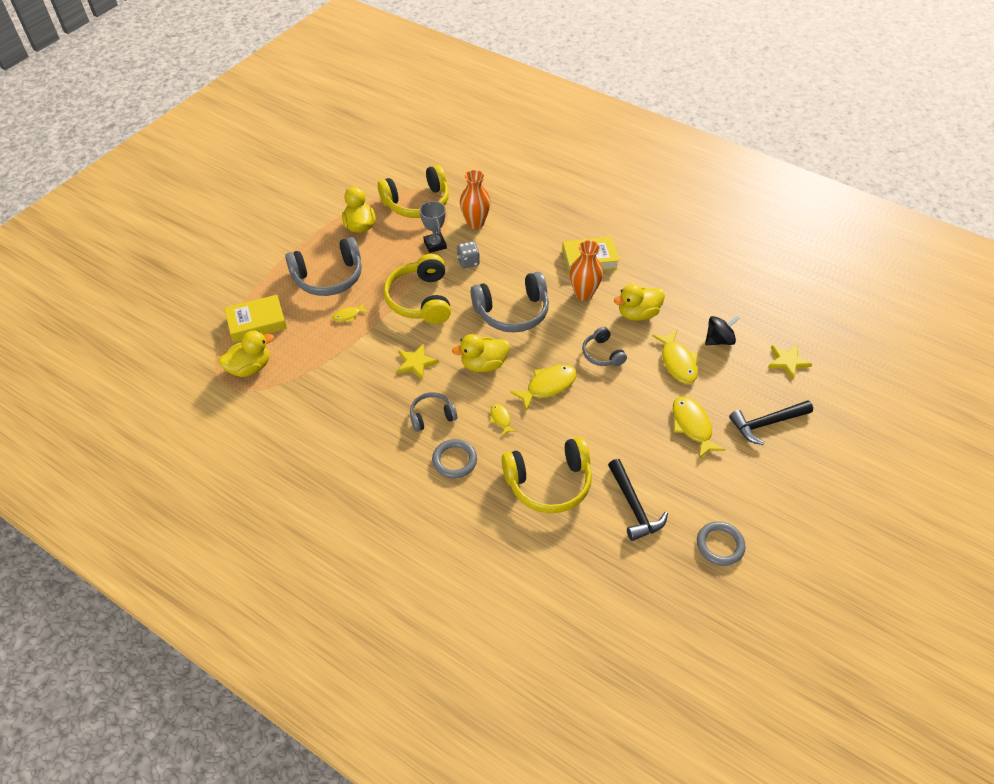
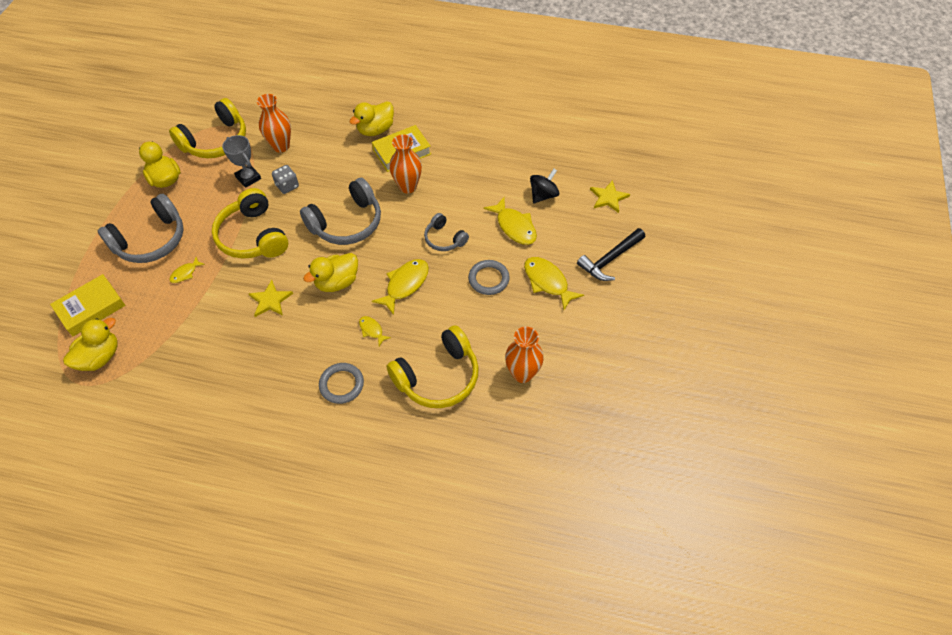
camera: 20 degrees left, 5 degrees up
grey headphones [410,392,457,432] -> none
black hammer [608,459,668,541] -> orange vase [505,327,544,383]
yellow duck [614,284,665,321] -> yellow duck moved to [349,101,394,136]
grey ring [697,521,746,566] -> grey ring moved to [468,260,510,295]

